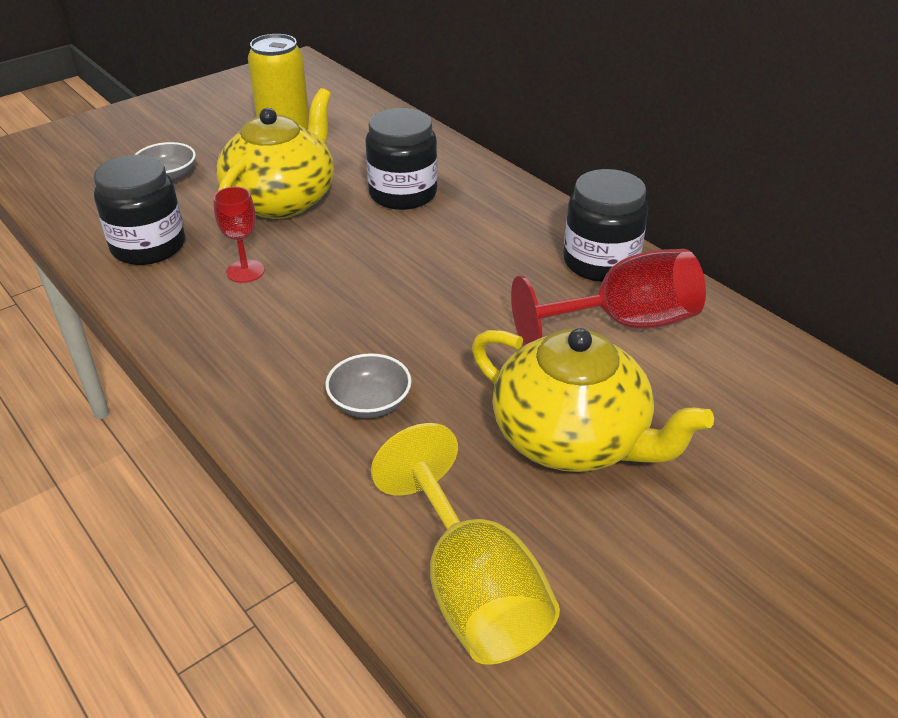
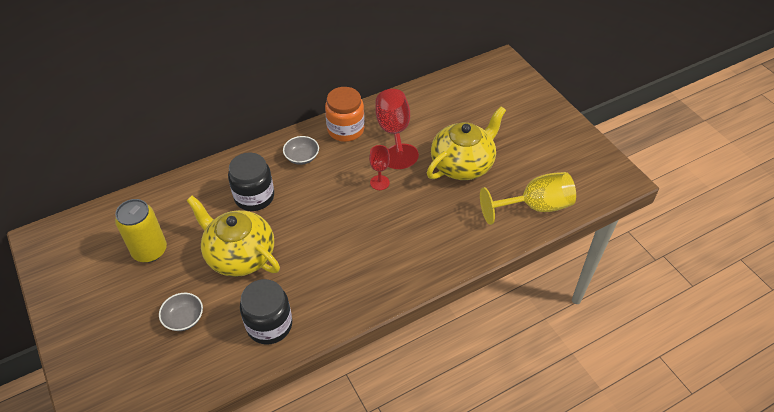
camera: 80 degrees left, 10 degrees up
red goblet [213,186,264,283] -> red goblet moved to [369,145,390,190]
grey bowl [325,353,412,418] -> grey bowl moved to [283,136,319,165]
black jar [563,169,648,282] -> orange jar [325,87,364,142]

